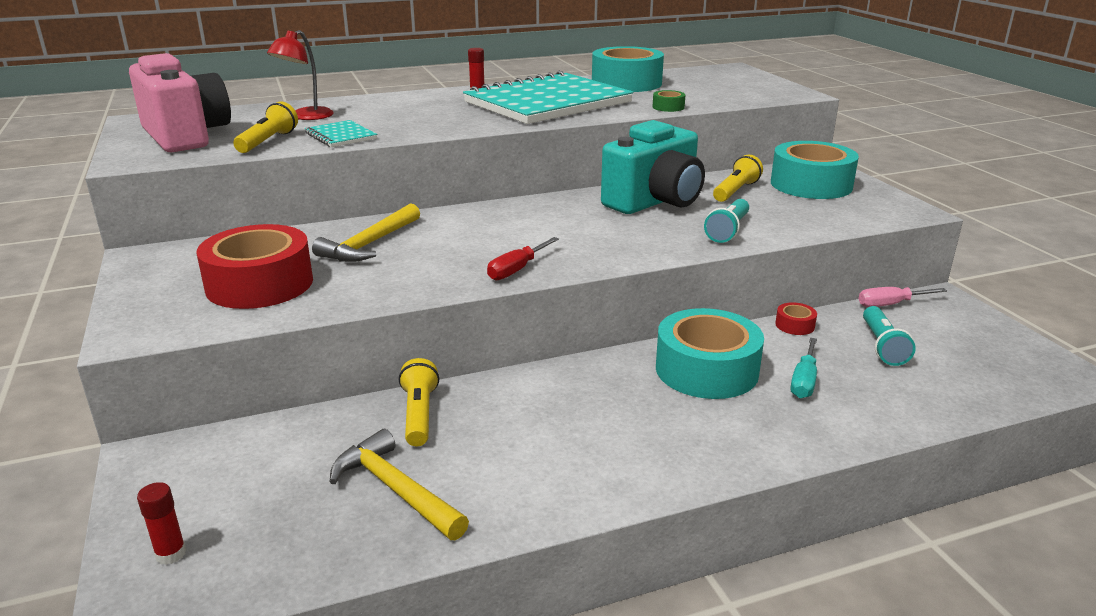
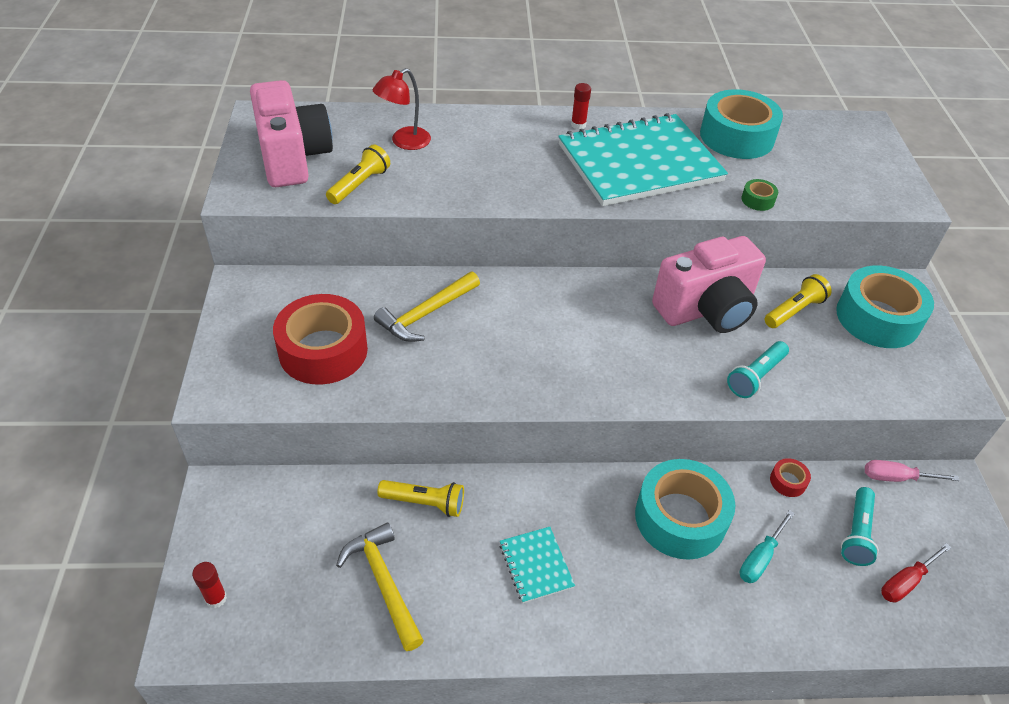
camera: 15 degrees right, 20 degrees up
turquoise notebook [305,120,377,147] -> turquoise notebook moved to [500,527,575,603]
yellow flashlight [399,358,439,446] -> yellow flashlight turned 90 degrees clockwise [377,480,464,517]
red screwdriver [487,237,559,280] -> red screwdriver moved to [881,543,951,603]
turquoise camera [601,120,705,214] -> pink camera [652,236,766,333]

